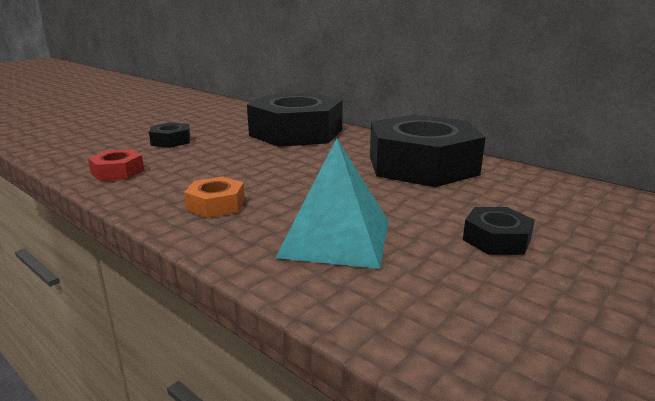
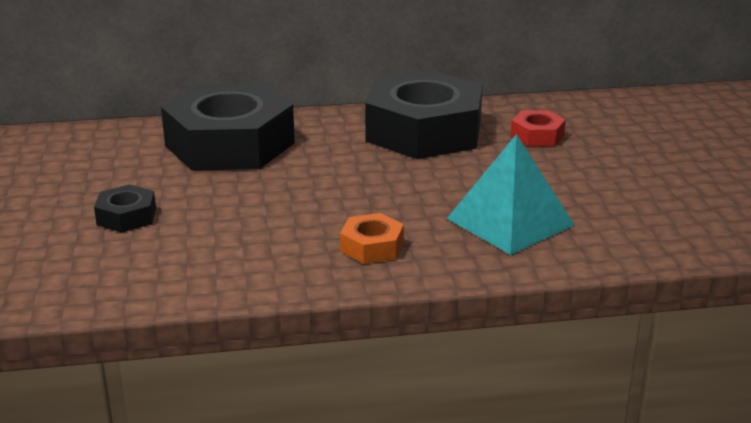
camera: 50 degrees left, 5 degrees up
red nut [88,149,144,181] -> red nut moved to [511,110,566,146]
black nut [463,207,535,255] -> none

